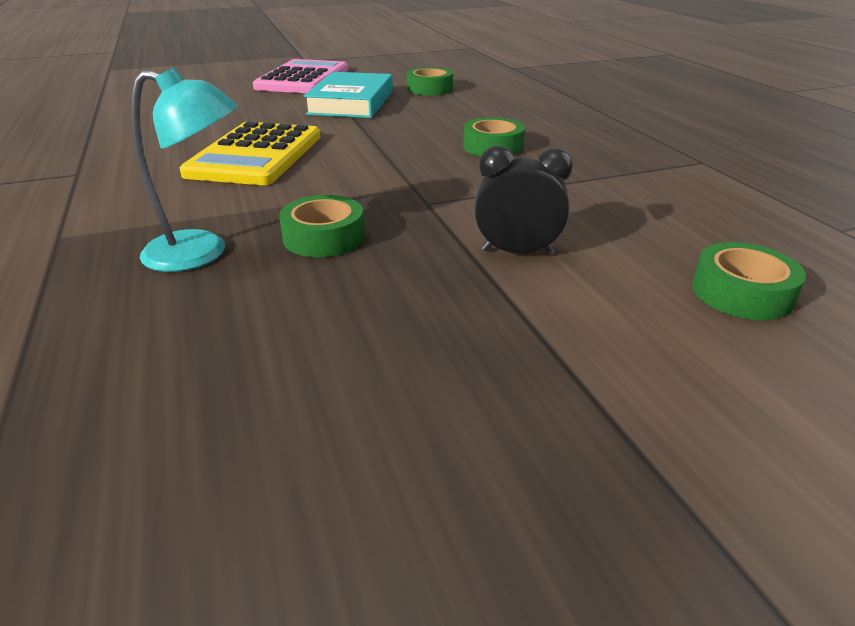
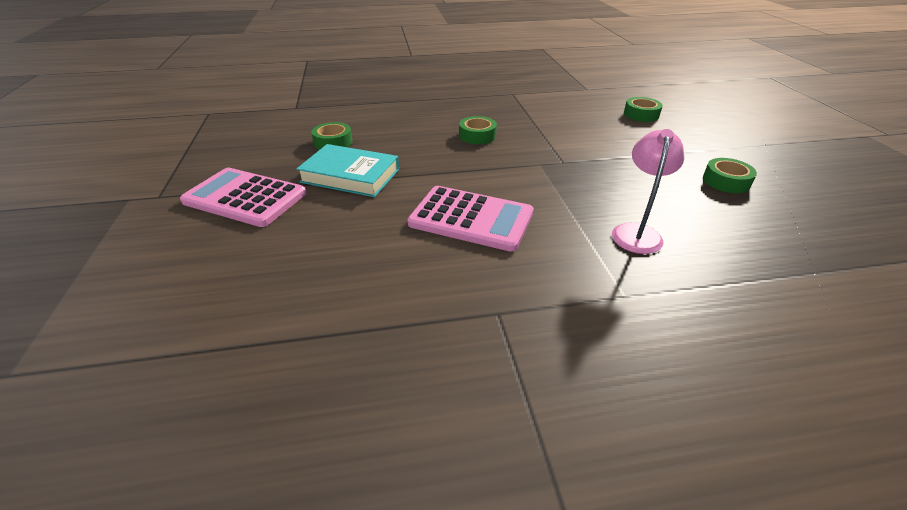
camera: 80 degrees left, 5 degrees up
turquoise lamp [131,67,238,272] -> pink lamp [612,129,684,254]
yellow calculator [180,122,321,185] -> pink calculator [408,186,534,252]
green tape [279,195,365,257] -> green tape moved to [703,158,757,193]
black clock [474,146,573,255] -> none

